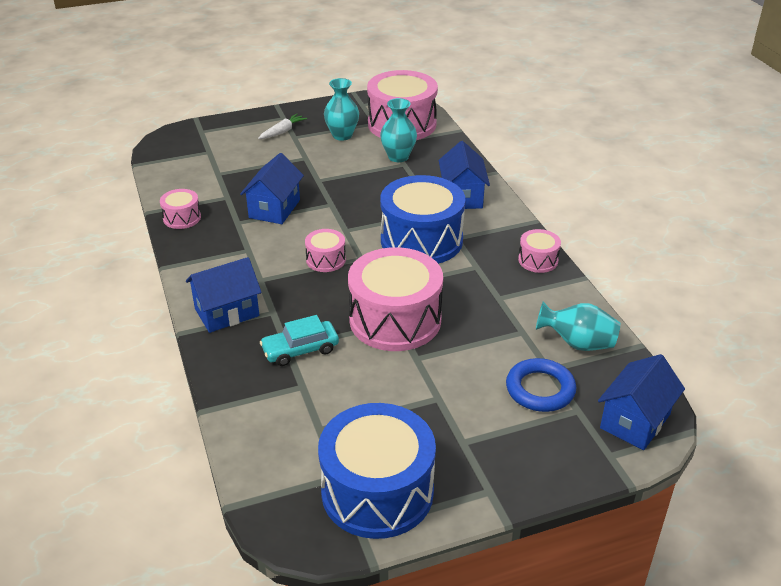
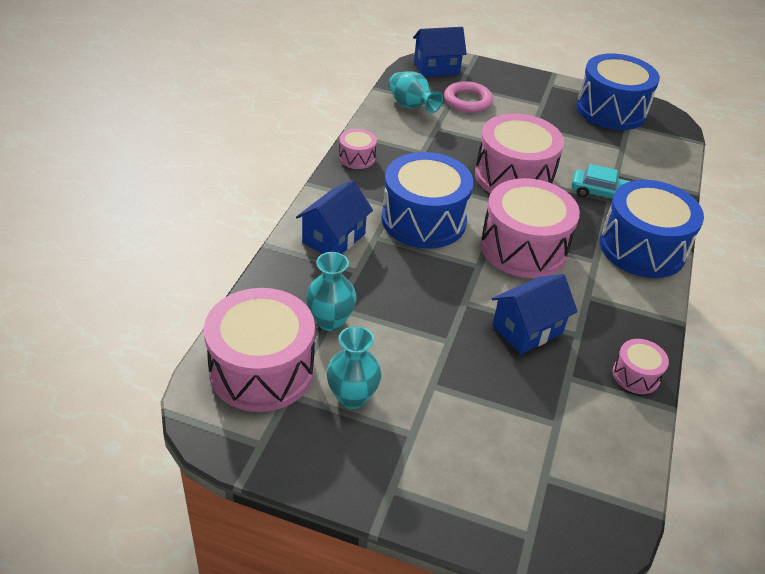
camera: 145 degrees left, 5 degrees up
blue house [186,257,262,333] -> blue drum [599,180,704,278]
white carrot [258,114,307,139] -> none
pink drum [305,229,346,272] -> pink drum [480,178,580,278], size x2.14
blue ring [506,358,576,412] -> pink ring [444,81,493,113]

